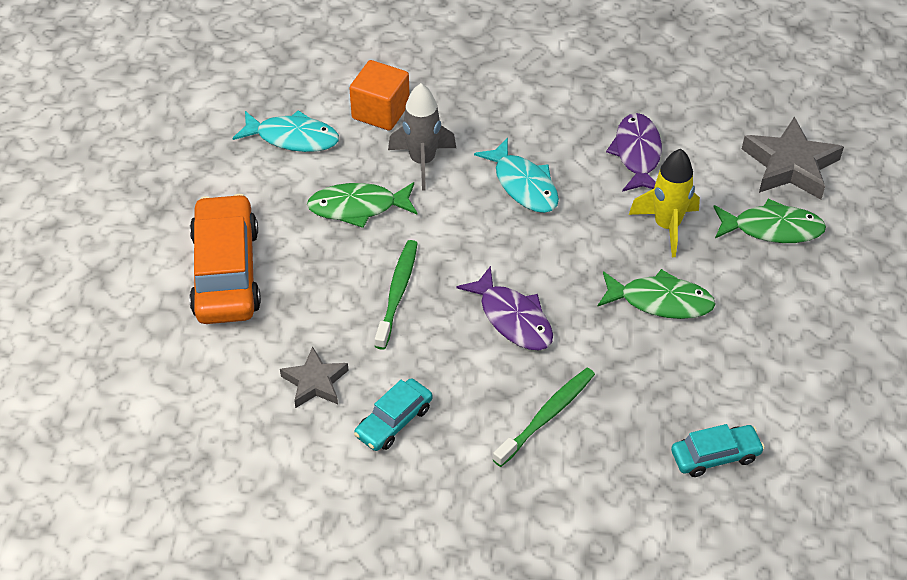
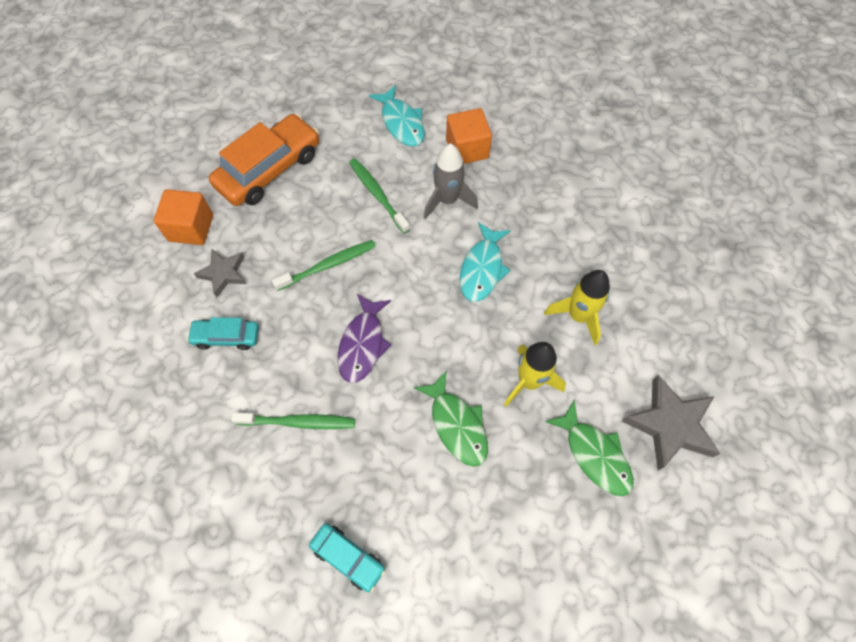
camera: 50 degrees right, 15 degrees up
green fish [307,182,418,228] -> green toothbrush [349,158,410,233]
purple fish [606,113,662,192] -> yellow rocket [544,270,610,345]
none -> orange cube [153,189,213,245]

